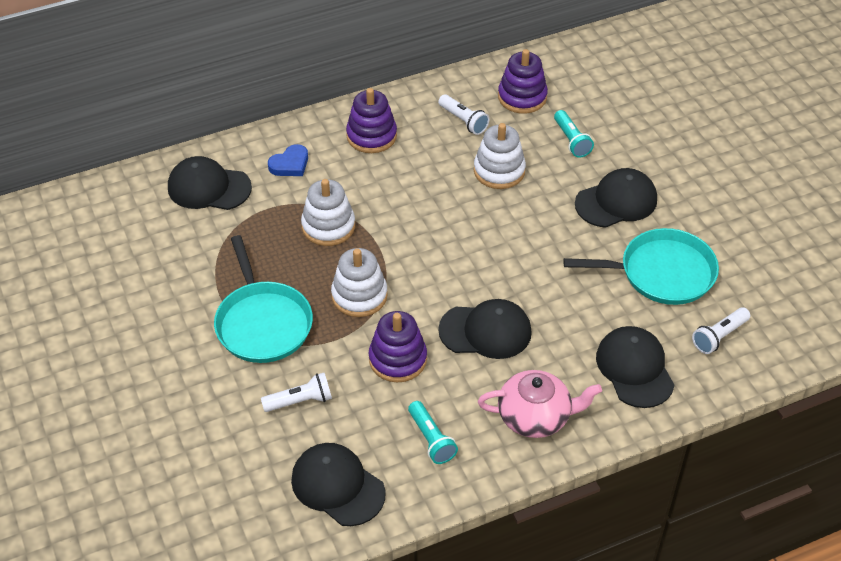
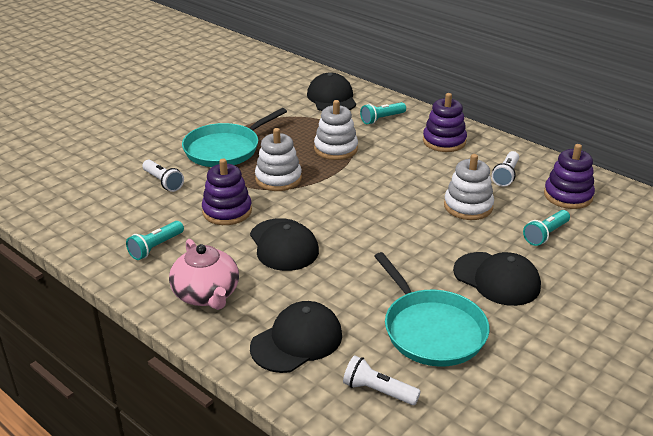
camera: 65 degrees right, 15 degrees down
blue heart [268,144,308,176] -> turquoise flashlight [360,102,406,124]
black cap [291,443,386,526] -> none

